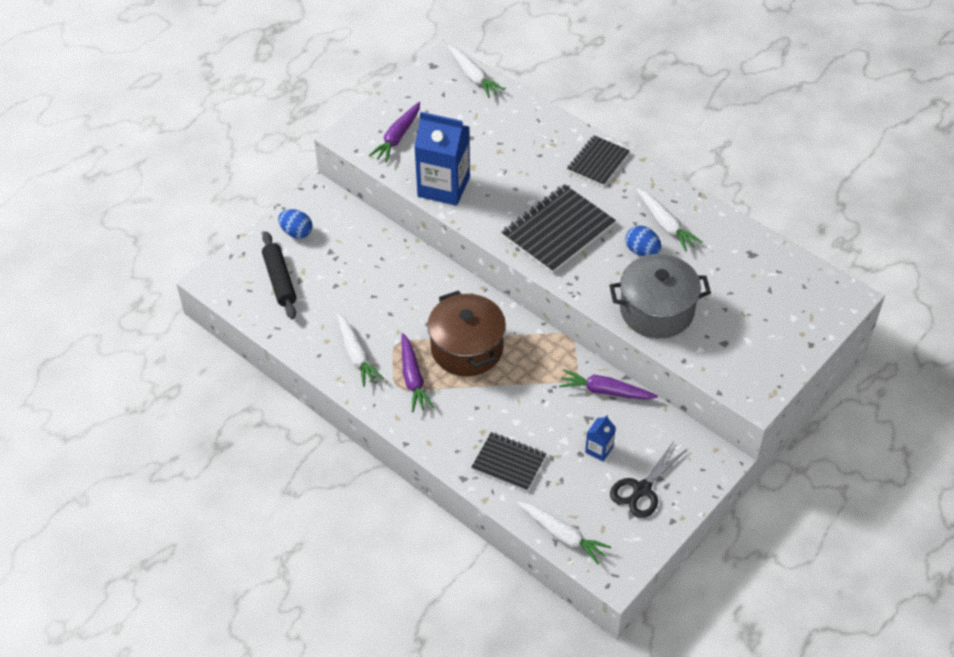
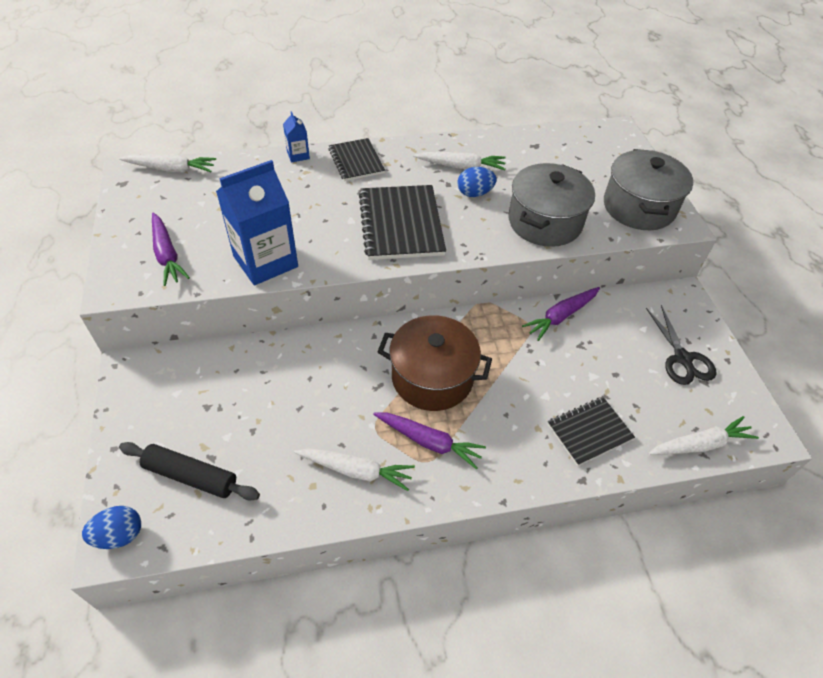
camera: 55 degrees left, 0 degrees up
blue egg [278,209,312,239] -> blue egg moved to [82,506,141,549]
blue carton [585,415,616,461] -> blue carton moved to [283,112,310,162]
none -> grey pot [604,149,693,230]

